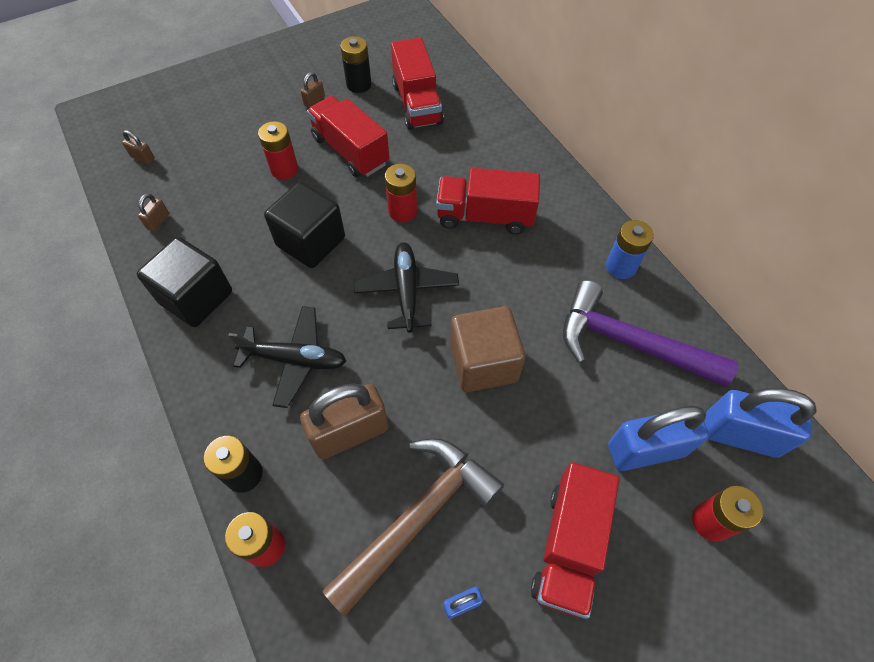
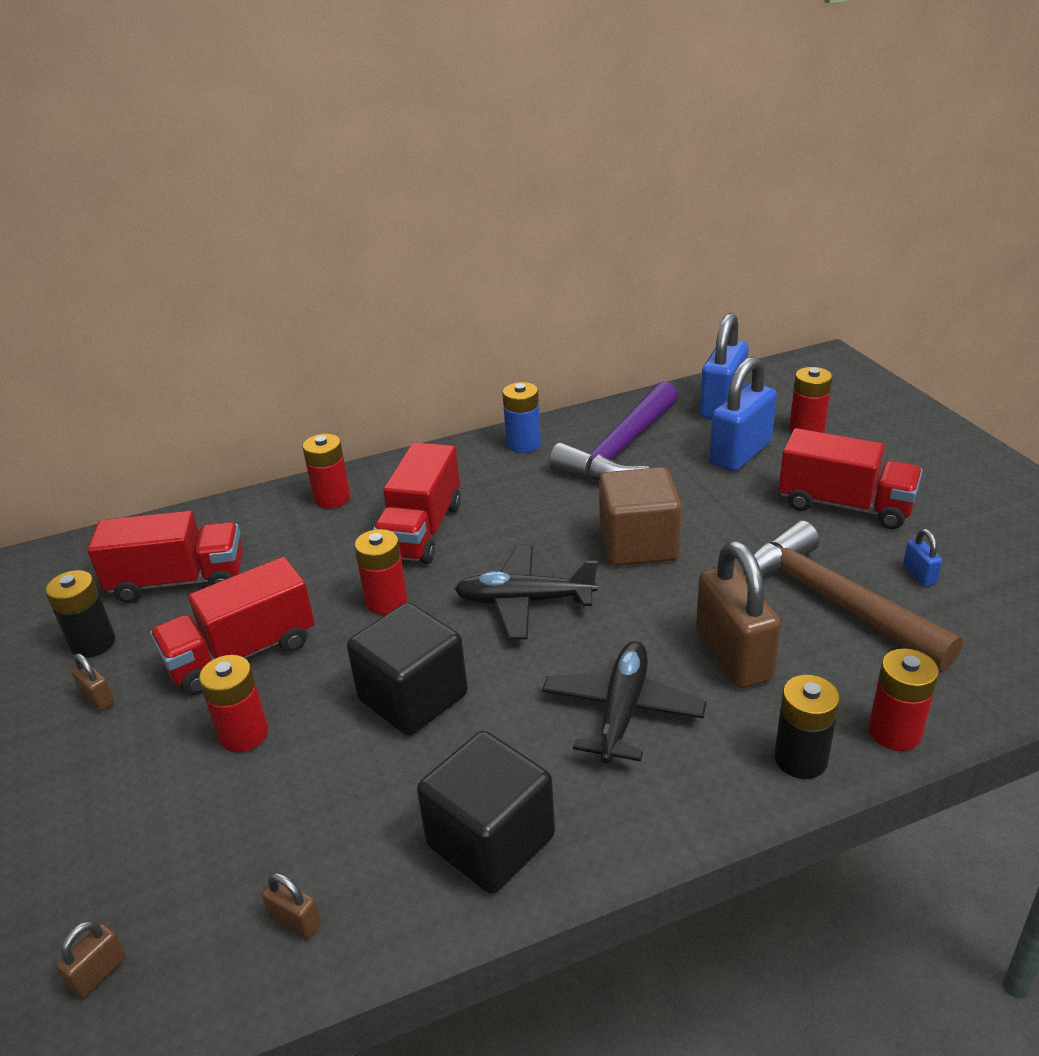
camera: 80 degrees left, 25 degrees down
blue padlock [608,406,709,471] -> blue padlock turned 45 degrees clockwise [710,356,777,472]
none -> red battery [302,434,351,509]

